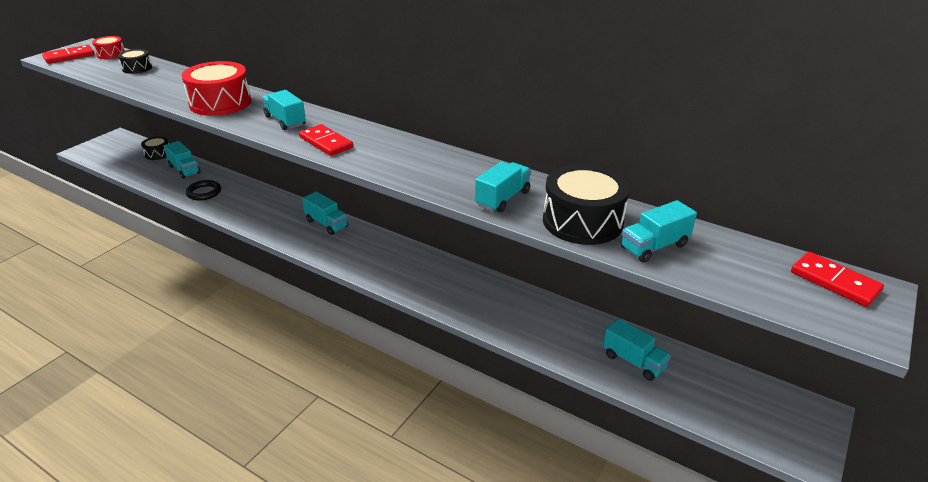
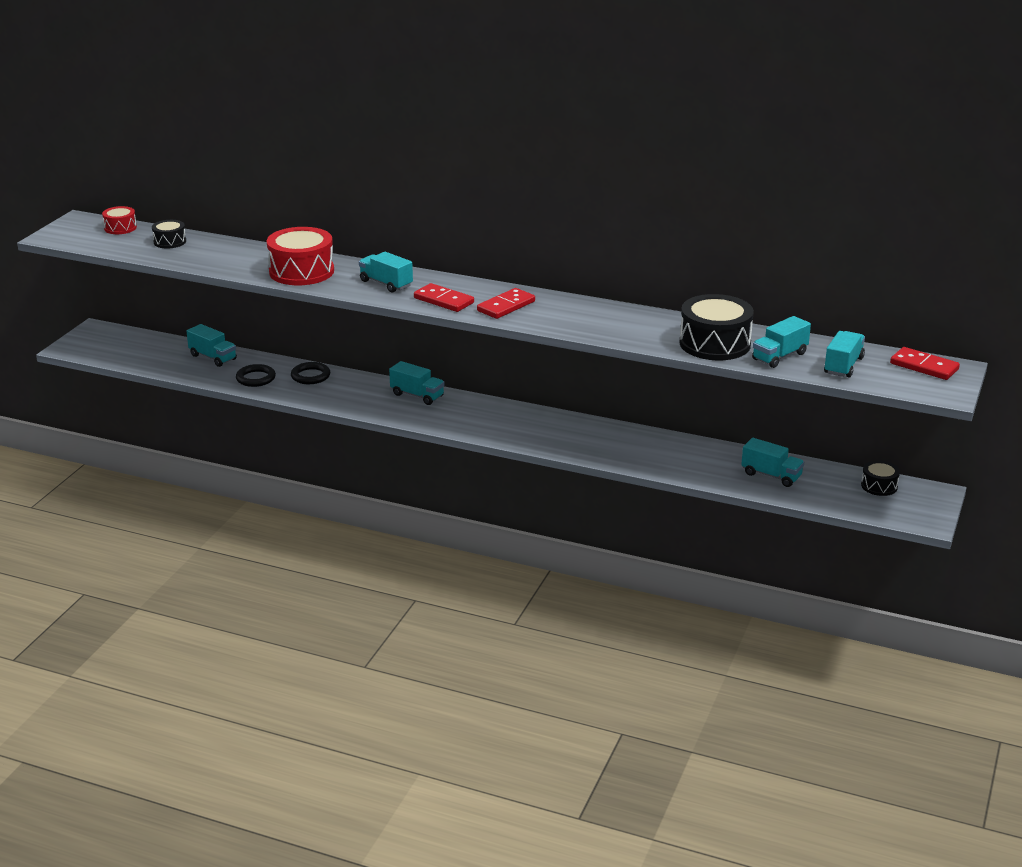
camera: 10 degrees left, 5 degrees down
red domino [42,45,95,64] -> red domino moved to [477,288,535,319]
black drum [141,137,169,160] -> black drum moved to [861,460,900,496]
turquoise truck [475,161,531,213] -> turquoise truck moved to [824,331,865,378]
none -> black ring [291,362,330,384]

